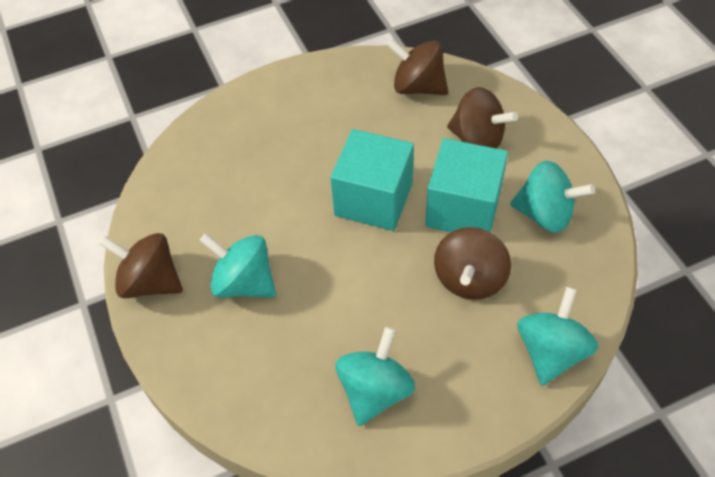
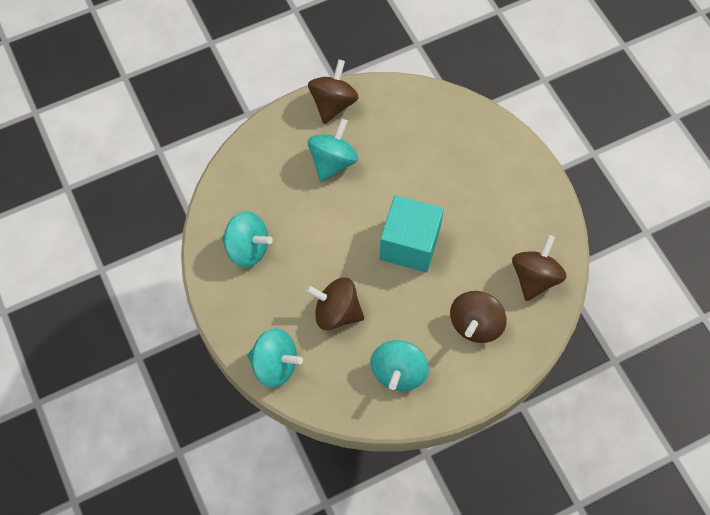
camera: 85 degrees right, 10 degrees up
turquoise cube [425,138,508,232] -> none

